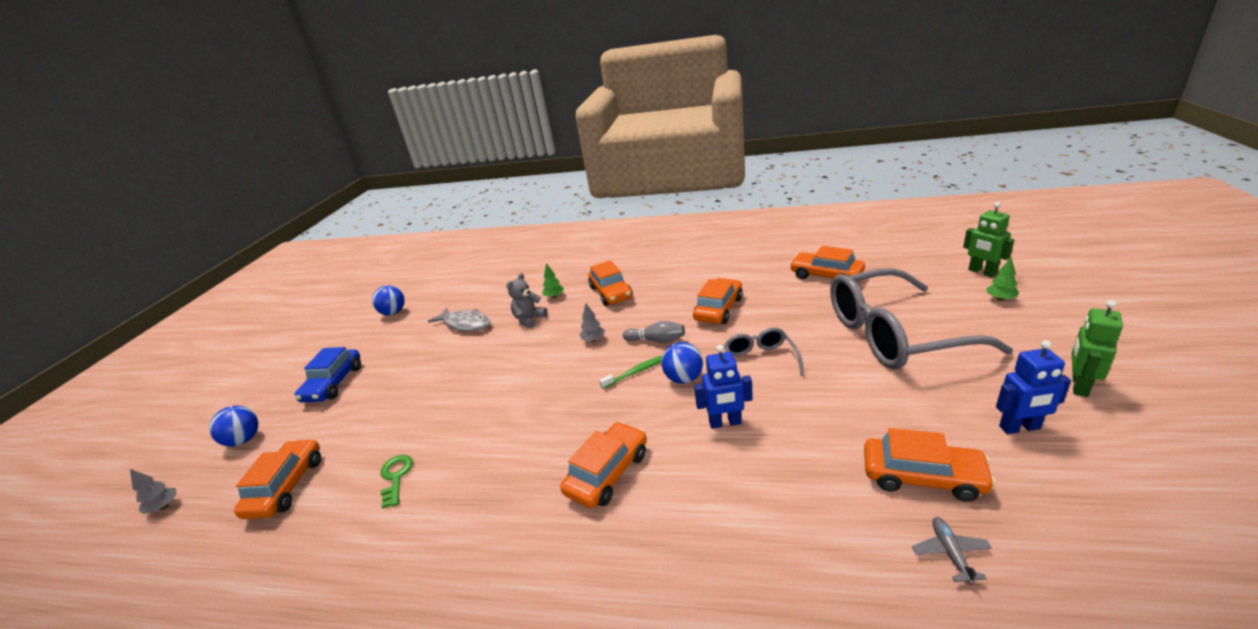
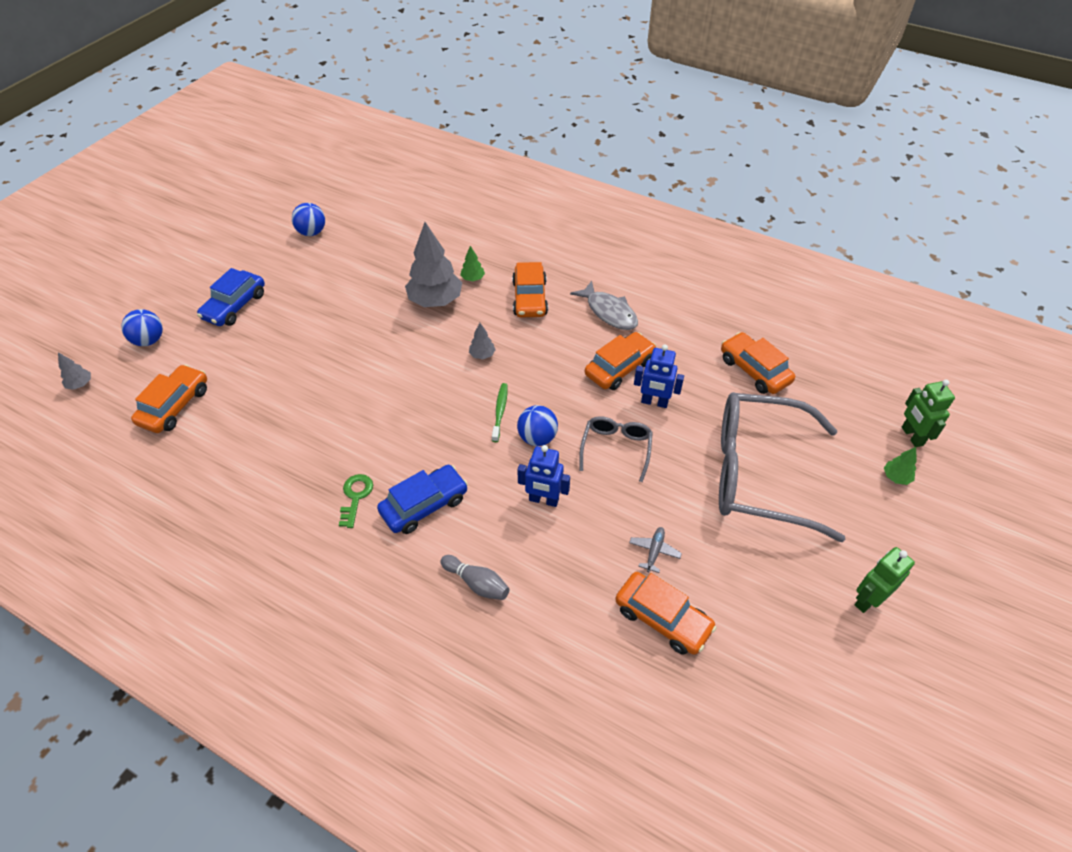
camera: 15 degrees right, 20 degrees up
green key [380,455,413,509] -> green key moved to [339,474,373,528]
grey fish [428,307,490,332] -> grey fish moved to [570,281,638,330]
grey teddy bear [506,273,548,328] -> grey tree [405,222,462,307]
orange car [560,422,647,508] -> blue car [377,465,468,534]
green toothbrush [599,355,663,389] -> green toothbrush turned 75 degrees counterclockwise [492,383,508,442]
grey bowling pin [623,321,685,343] -> grey bowling pin moved to [441,555,509,600]
grey plane [912,517,992,585] -> grey plane moved to [629,527,682,573]
blue robot [996,340,1071,434] -> blue robot moved to [634,345,684,408]

